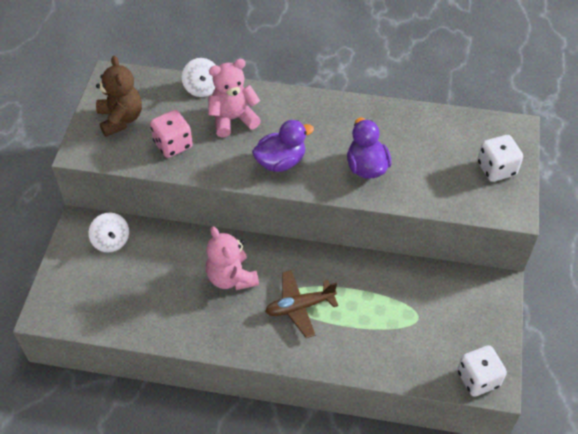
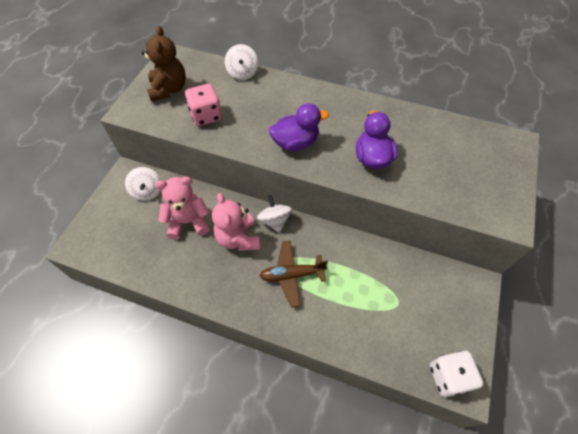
camera: 10 degrees right, 5 degrees up
pink teddy bear [208,59,261,137] -> pink teddy bear moved to [155,177,210,240]
white dice [477,135,523,182] -> none
none -> white spinning top [257,195,292,233]

